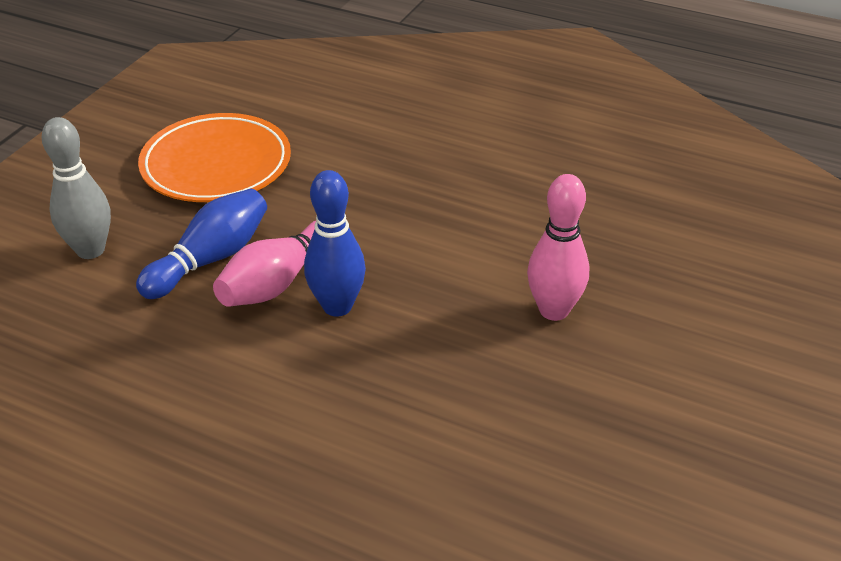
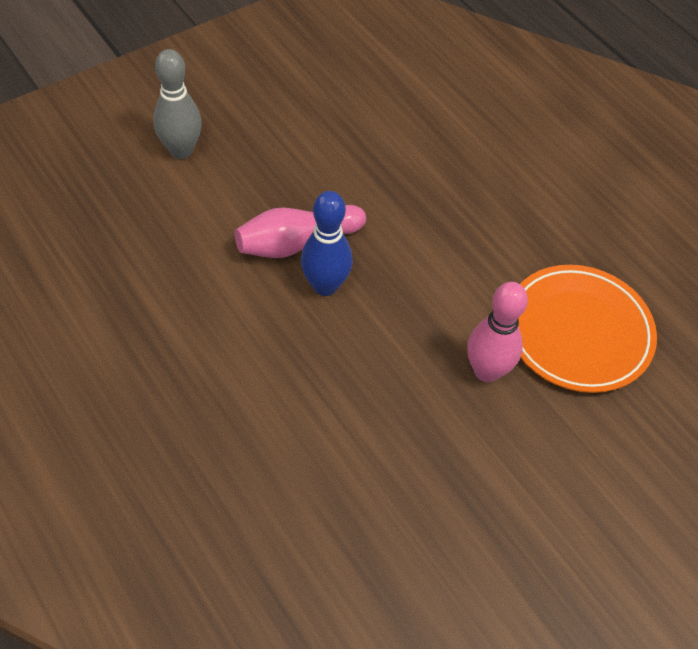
camera: 25 degrees right, 15 degrees up
blue bowling pin [136,188,267,299] -> none
orange plate [138,113,291,202] -> orange plate moved to [518,265,657,393]

